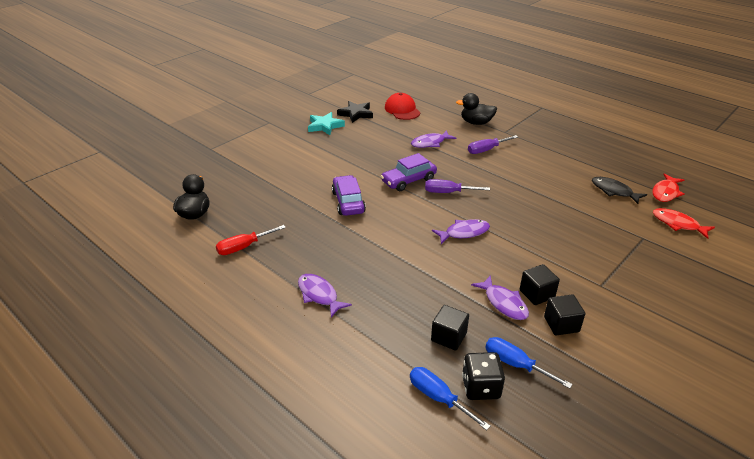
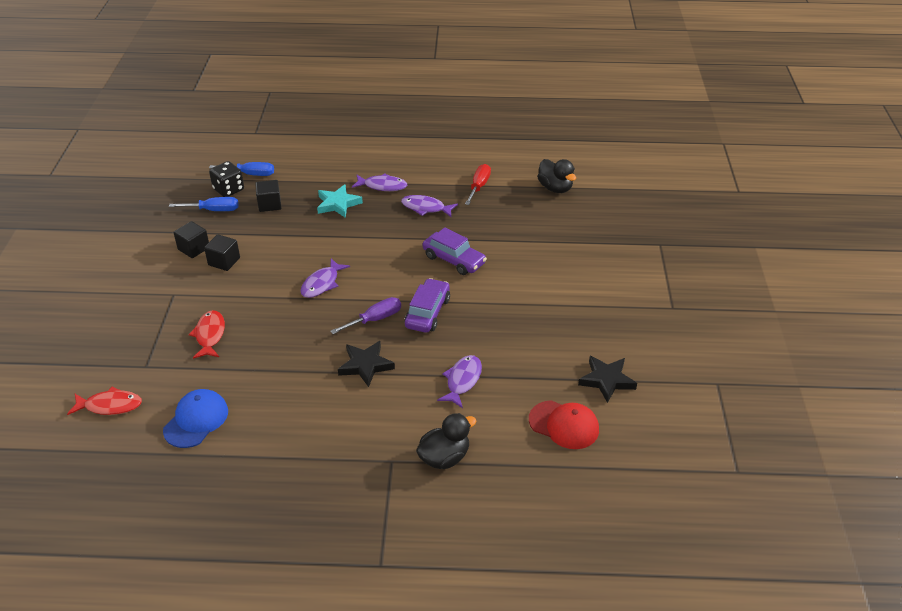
camera: 140 degrees right, 5 degrees up
turquoise star [308,112,345,135] -> turquoise star moved to [317,184,363,218]
purple screwdriver [468,135,518,154] -> none
purple fish [471,275,529,320] -> purple fish moved to [401,195,458,217]
black fish [592,177,647,204] -> blue cap [163,389,228,448]
red fish [652,173,684,202] -> red fish moved to [189,310,225,359]
none -> black star [338,341,395,387]

